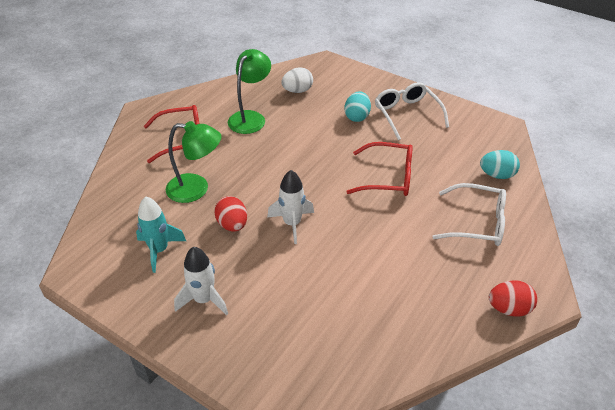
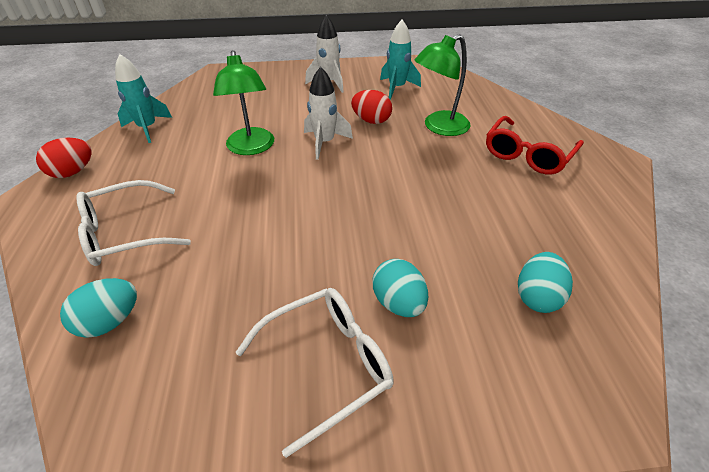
camera: 140 degrees right, 0 degrees up
green lamp [228,49,271,134] -> green lamp moved to [213,50,274,155]
white egg [281,67,313,93] -> turquoise egg [518,252,573,313]
red glasses [346,142,413,196] -> none
white glasses [375,82,449,140] -> white glasses turned 60 degrees counterclockwise [235,288,394,458]
none -> turquoise rocket [115,54,172,143]

